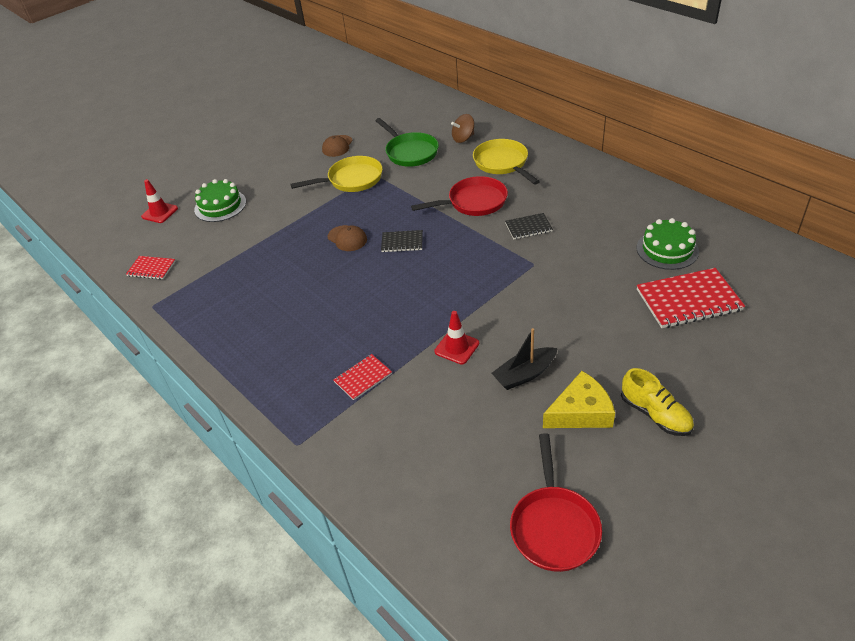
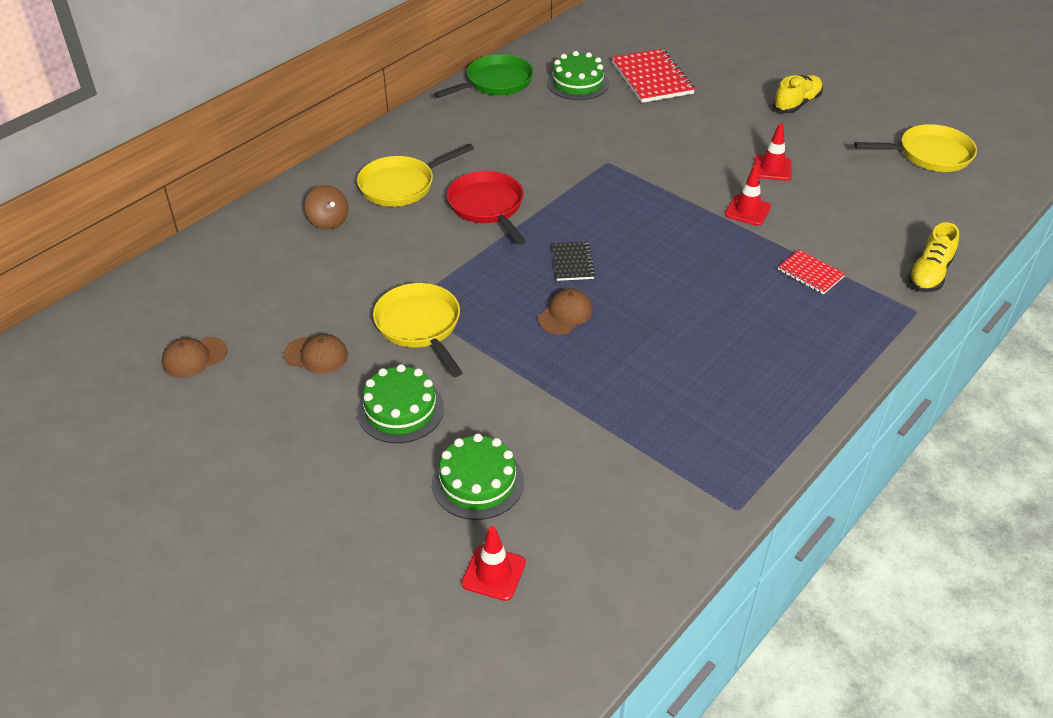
camera: 100 degrees left, 0 degrees up
red notebook [126,256,176,279] -> none
green pan [375,118,439,167] -> green pan moved to [434,54,534,98]
black boat [492,328,558,390] -> red traffic cone [754,123,792,181]
black notebook [505,213,553,239] -> none
red pan [510,433,602,572] -> yellow pan [854,124,977,172]
yellow cheese [543,371,615,428] -> none
none -> brown cap [162,337,227,378]
none -> green cake [357,364,444,443]
none -> yellow shoe [908,222,959,292]

